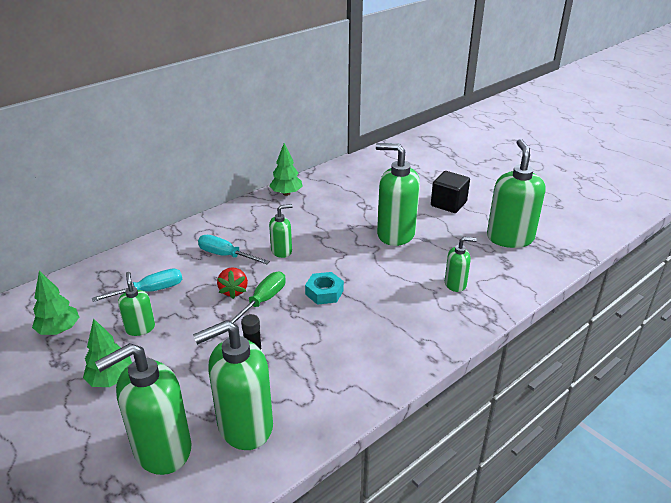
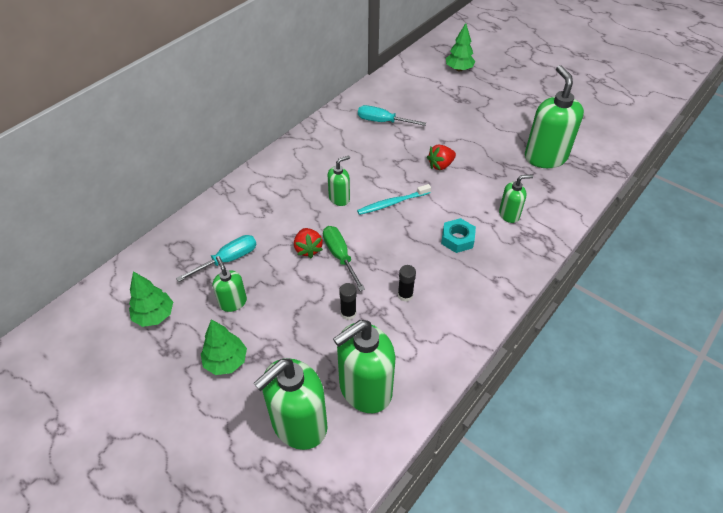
camera: 10 degrees left, 15 degrees up
turquoise screwdriver [198,235,270,264] -> turquoise screwdriver moved to [358,105,426,126]
green screwdriver [229,272,286,324] -> green screwdriver turned 45 degrees counterclockwise [323,226,365,291]
green tree [270,143,303,196] -> green tree moved to [446,23,475,72]
turquoise nut [305,272,344,305] -> turquoise nut moved to [441,218,476,253]
green soap dispenser [376,143,420,246] -> red strawberry [427,144,456,170]
black cube [431,171,470,213] -> none
none -> turquoise toothbrush [357,184,431,215]
none -> black glue stick [398,265,416,302]

